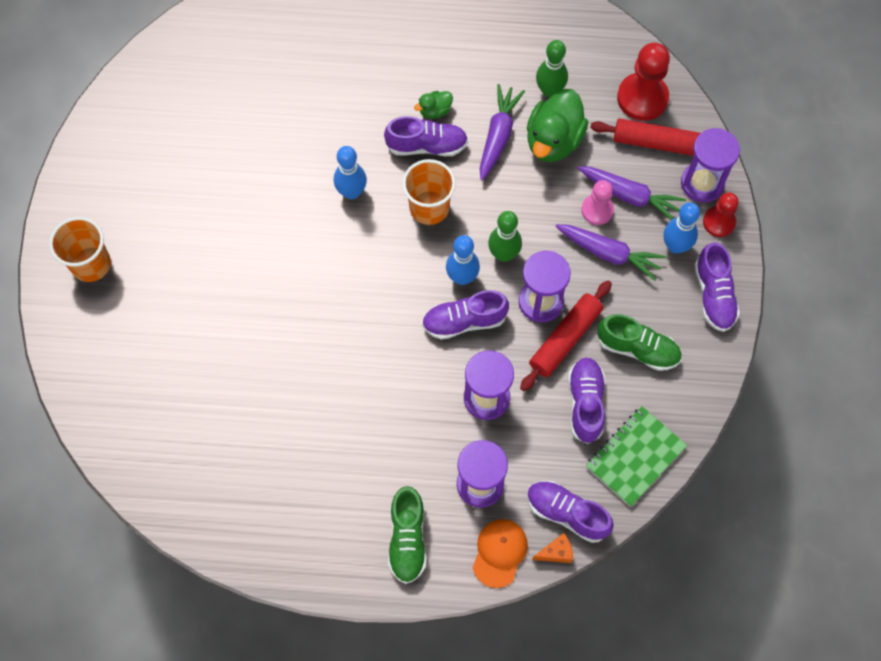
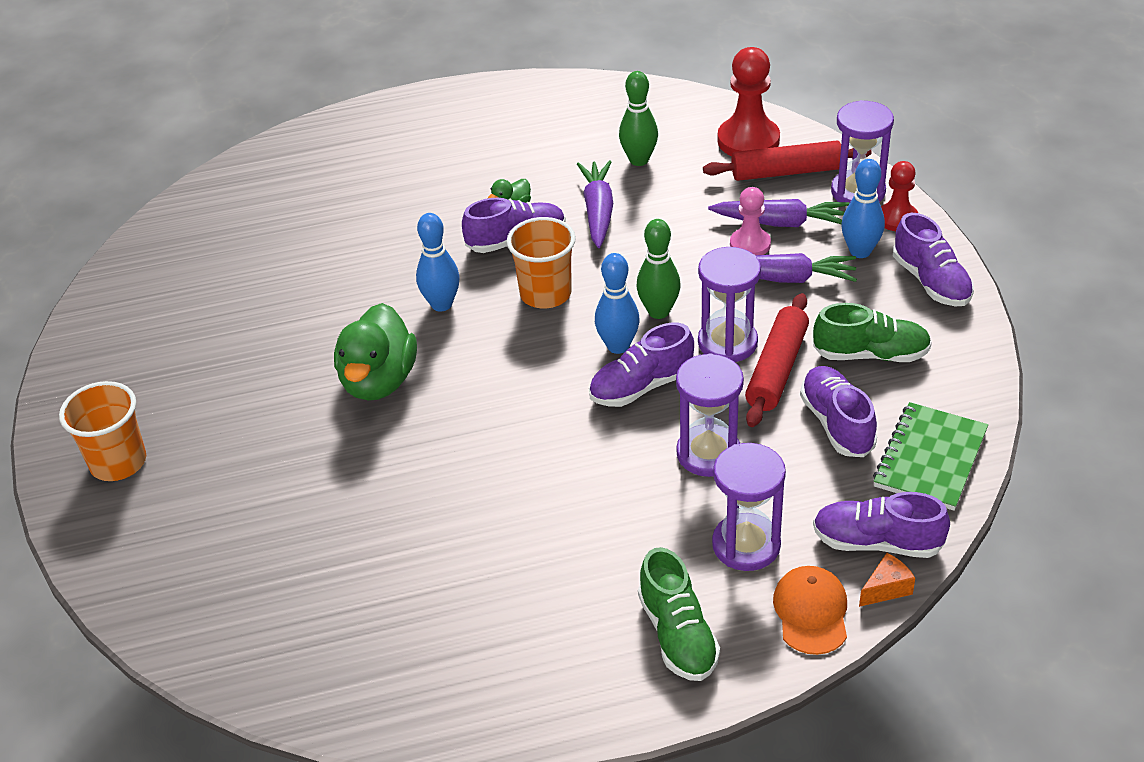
camera: 15 degrees left, 25 degrees down
green duck [527,89,588,162] -> green duck moved to [334,303,417,401]

